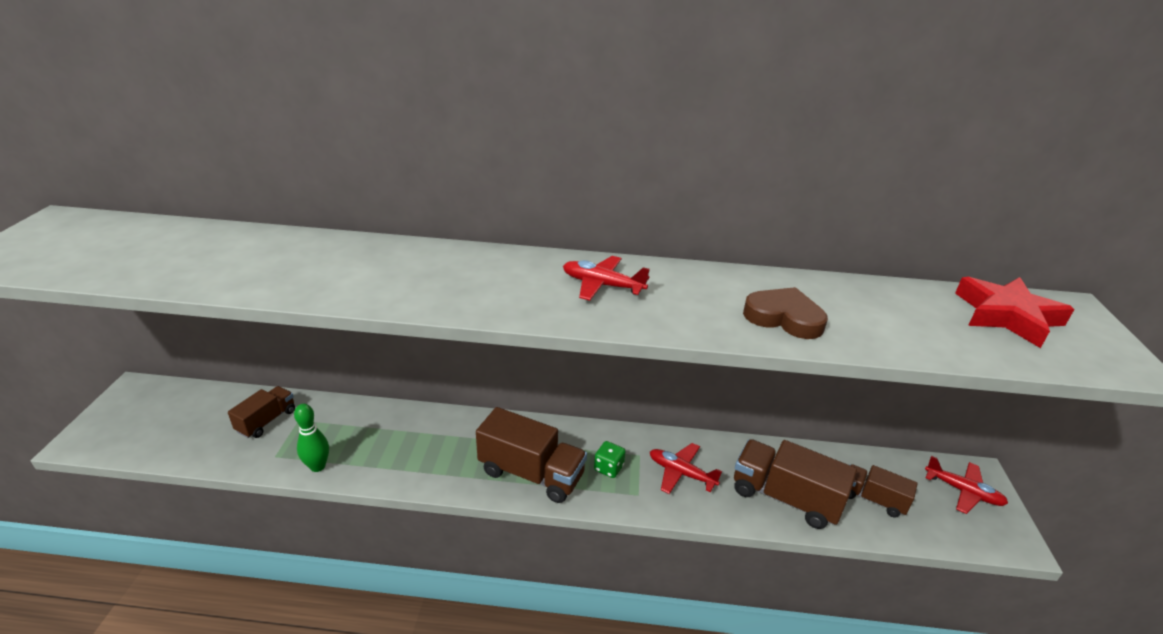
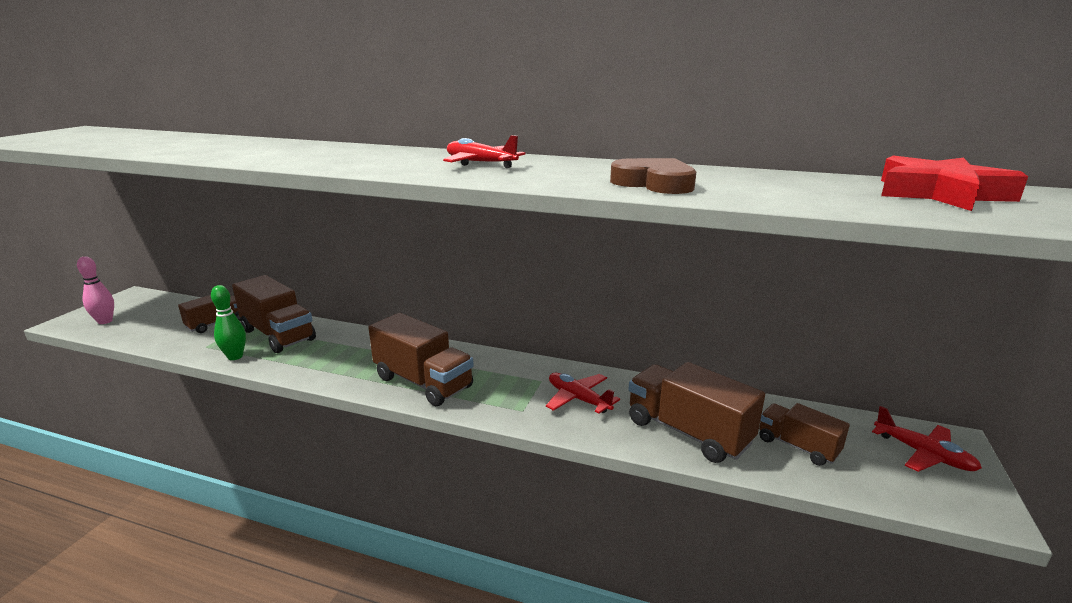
camera: 15 degrees right, 10 degrees down
green dice [594,441,626,478] -> none
none -> pink bowling pin [77,256,114,324]
none -> brown truck [232,275,316,353]

